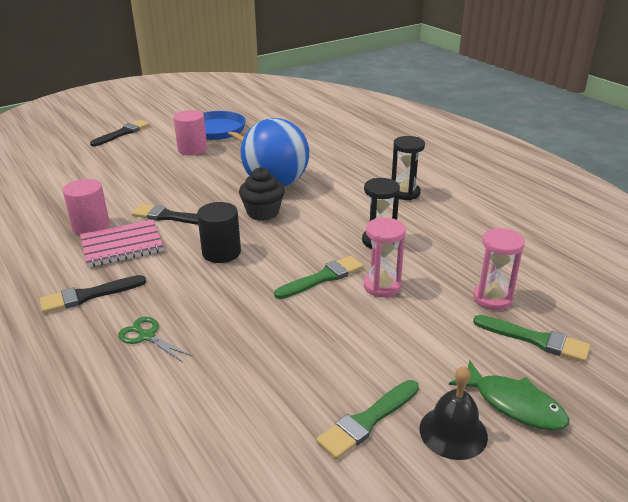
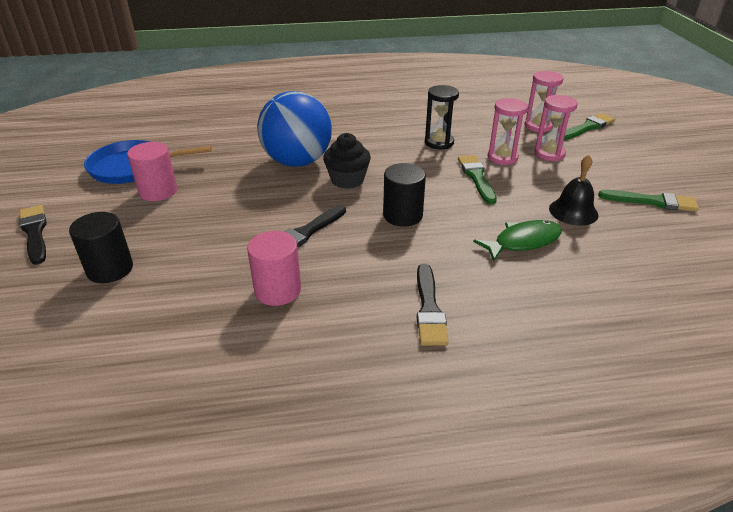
camera: 65 degrees left, 5 degrees up
pink notebook [80,220,164,267] -> none
green scissors [118,317,192,362] -> none
green brush [316,380,419,459] -> green brush turned 60 degrees counterclockwise [598,190,699,212]
black hourglass [392,136,425,200] -> none
black bell [420,366,488,460] -> black bell moved to [549,155,599,226]
green fish [449,360,569,430] -> green fish moved to [473,220,562,262]
none -> black cylinder [69,212,133,283]
none -> pink hourglass [534,95,578,161]

